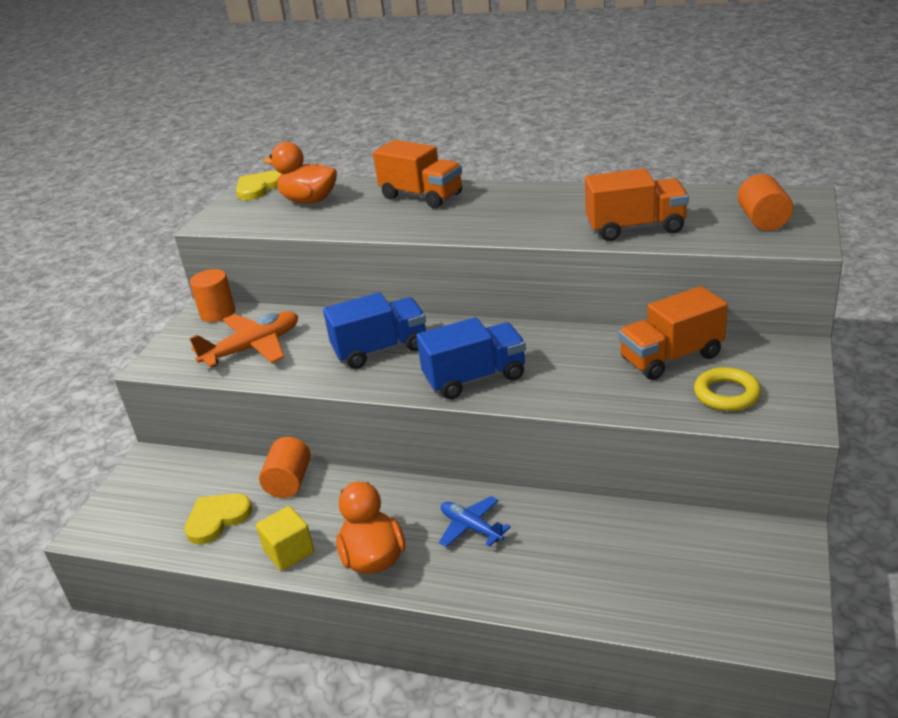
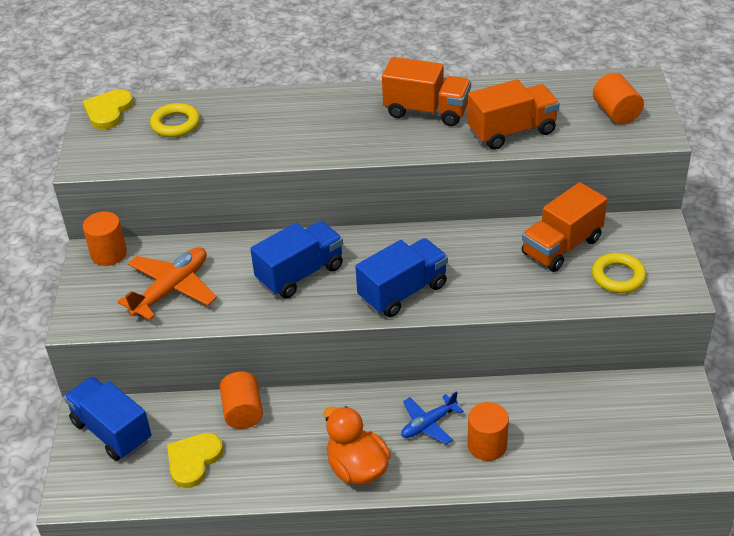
camera: 20 degrees left, 10 degrees up
yellow cube [256,506,314,571] -> none
orange duck [263,142,337,204] -> yellow ring [150,103,200,137]
orange truck [373,140,462,208] -> orange truck moved to [382,57,471,126]
blue plane [439,496,511,547] -> blue plane turned 60 degrees counterclockwise [401,391,463,445]
none -> blue truck [64,376,152,461]
none -> orange cylinder [468,402,509,461]

